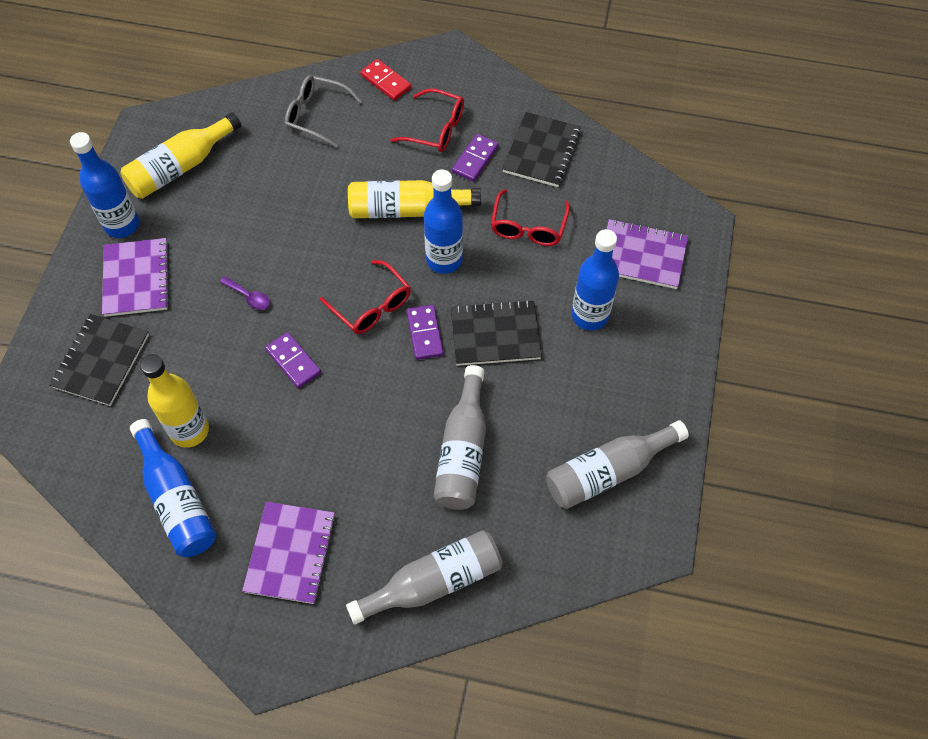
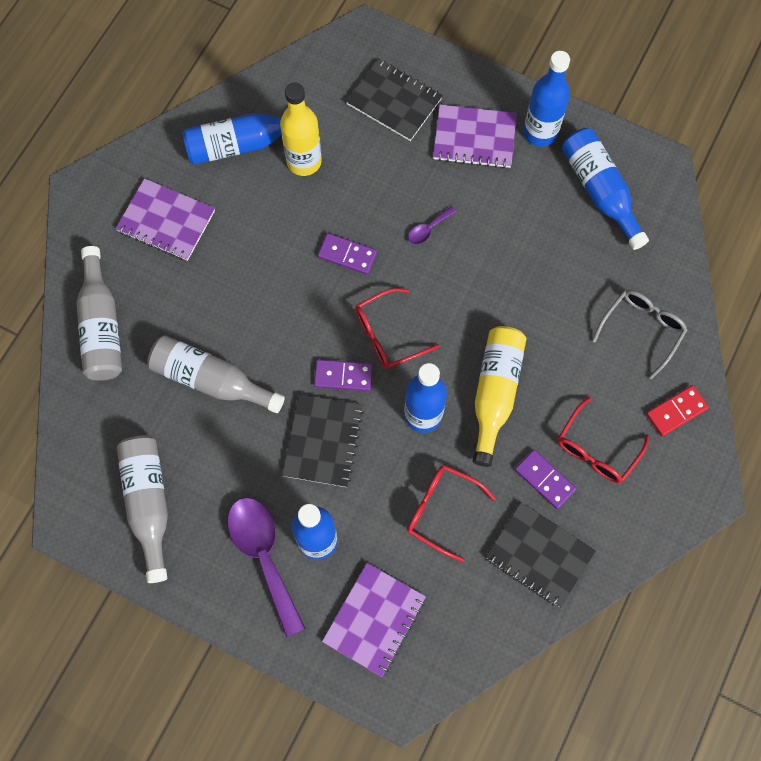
camera: 105 degrees right, 10 degrees up
yellow bottle [121,112,241,199] -> blue bottle [562,128,649,250]
purple domino [265,332,321,389] -> purple domino turned 45 degrees clockwise [318,233,377,275]
none -> purple spoon [227,497,306,637]

